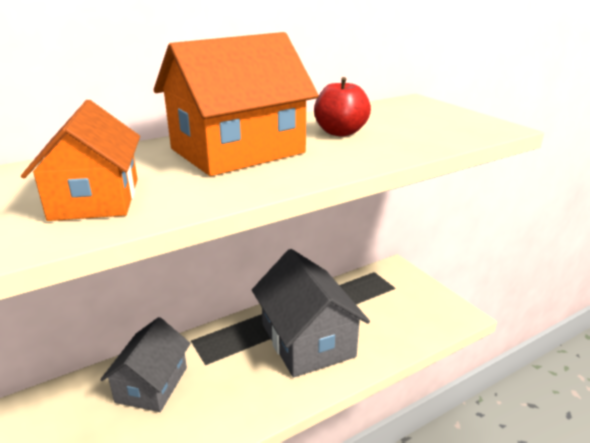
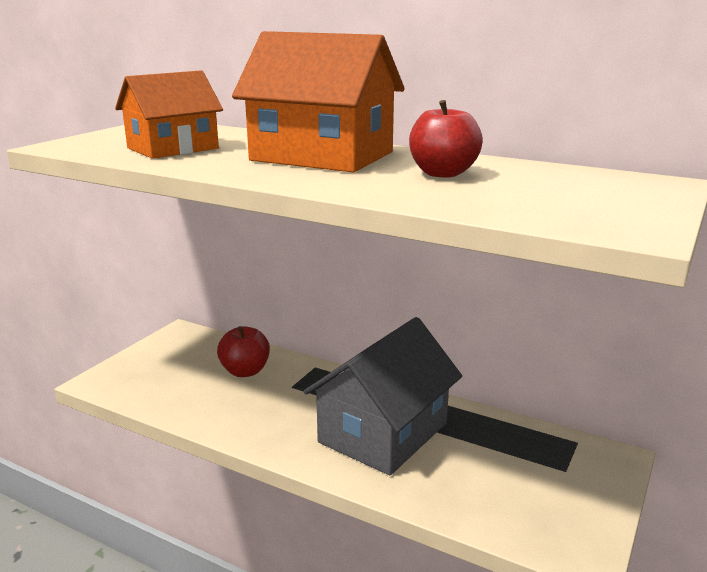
camera: 60 degrees right, 5 degrees down
grey house [100,317,191,412] -> red apple [217,326,270,377]

